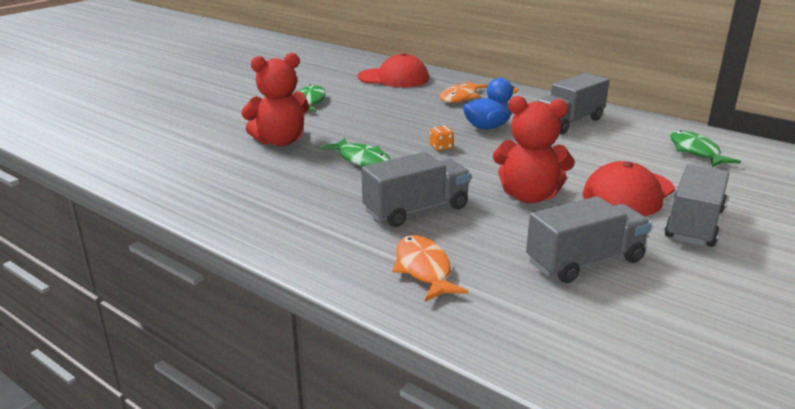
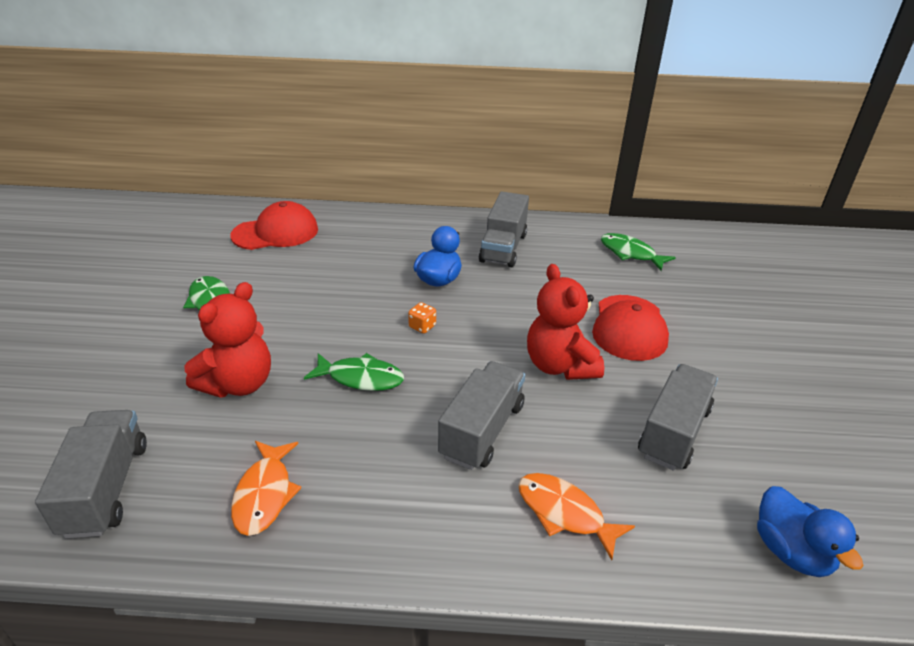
camera: 35 degrees left, 10 degrees up
orange fish [439,81,488,103] -> orange fish moved to [231,441,301,536]
red teddy bear [493,96,575,204] -> red teddy bear turned 90 degrees clockwise [527,264,604,380]
grey truck [664,164,729,247] -> grey truck moved to [35,410,147,538]
none -> blue duck [757,486,864,577]

